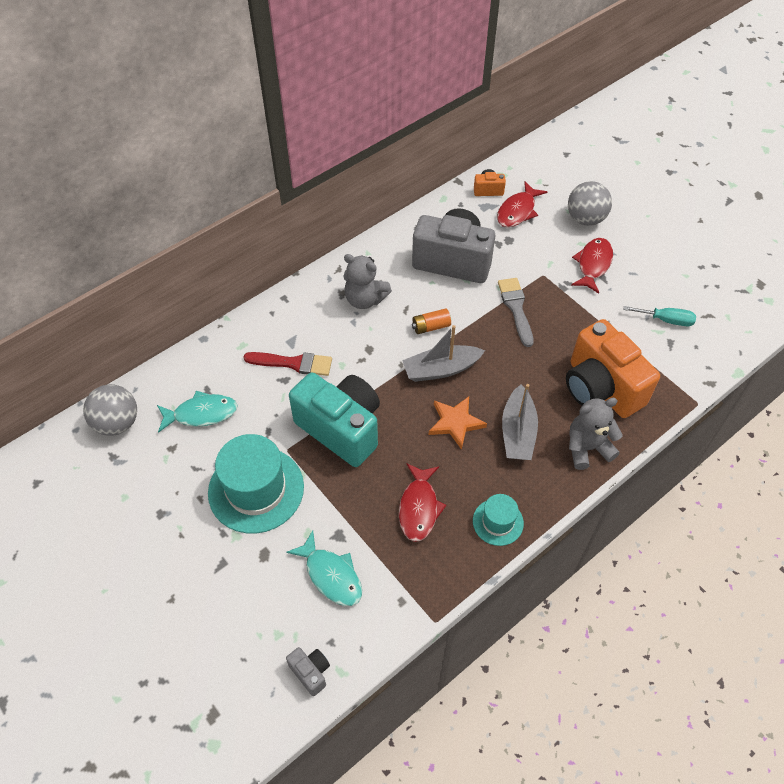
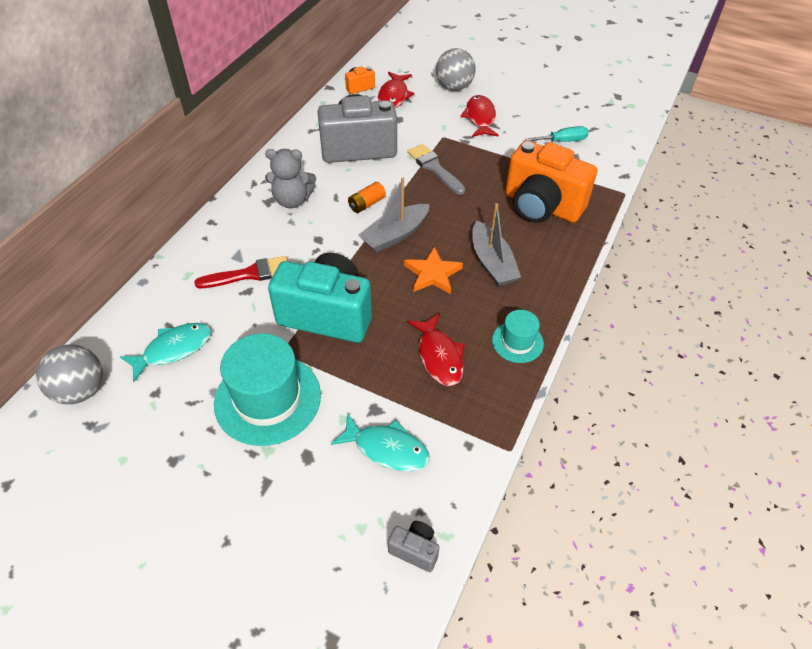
camera: 25 degrees left, 5 degrees down
grey teddy bear [569,398,623,470] -> none

